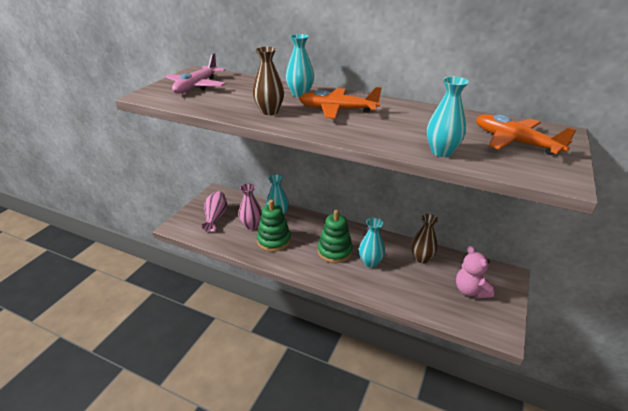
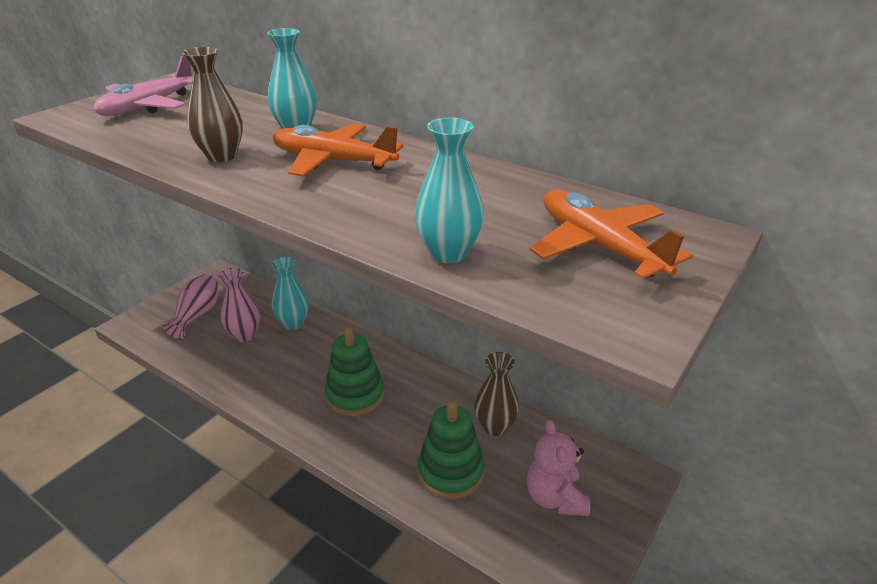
camera: 10 degrees right, 0 degrees up
green stacking toy [257,200,291,252] -> green stacking toy moved to [418,401,485,499]
turquoise vase [359,218,385,268] -> none

